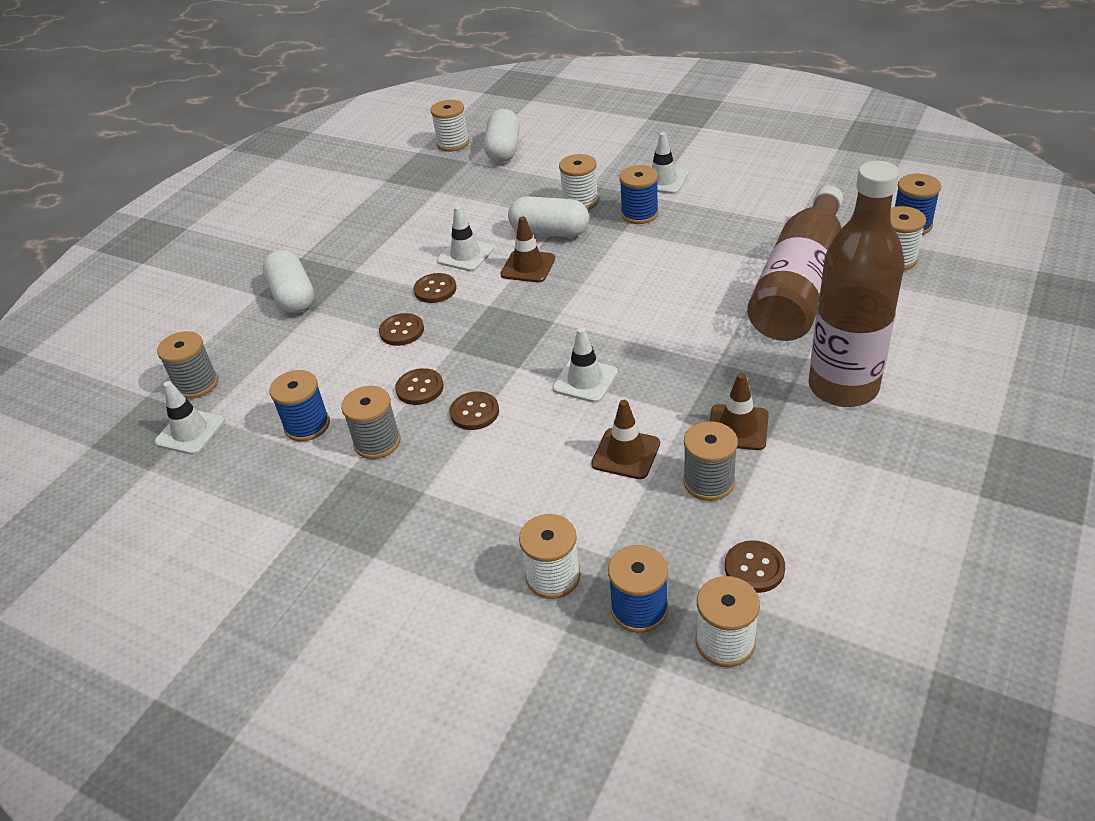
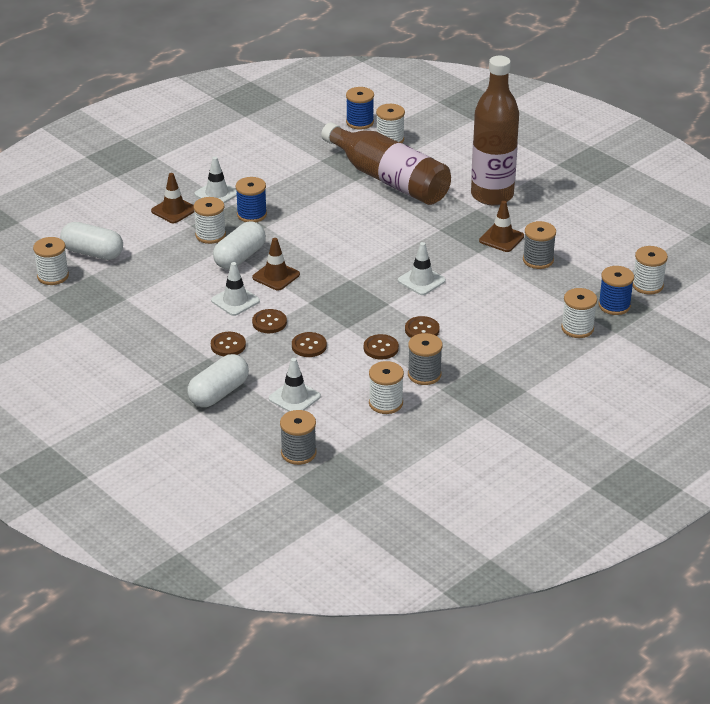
camera: 75 degrees left, 5 degrees down
white traffic cone [155,381,225,455] -> white traffic cone moved to [269,358,321,412]
white capsule [262,250,314,313] -> white capsule turned 45 degrees counterclockwise [187,354,249,407]
blue spool [269,370,330,442] -> white spool [369,361,404,414]
brown traffic cone [591,400,660,479] -> brown traffic cone moved to [151,173,195,223]
brown button [725,540,785,593] -> brown button moved to [211,332,246,356]

